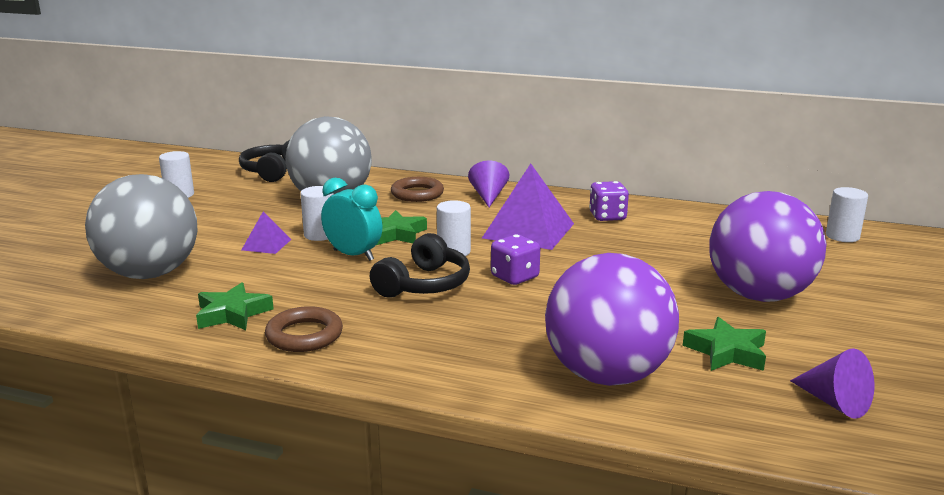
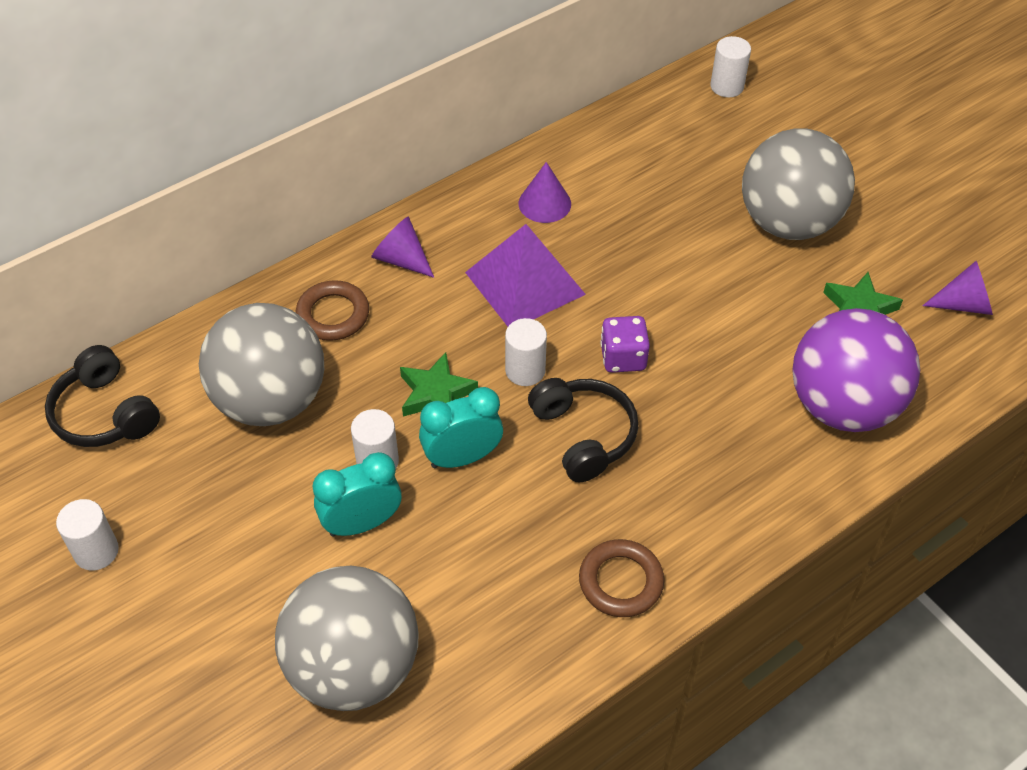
camera: 55 degrees left, 30 degrees up
green star [196,282,274,330] -> none
purple pyramid [242,212,291,254] -> turquoise clock [312,452,402,537]
purple dice [589,181,629,221] -> purple cone [519,162,571,223]
purple ball [709,191,826,302] -> grey ball [742,128,855,240]

